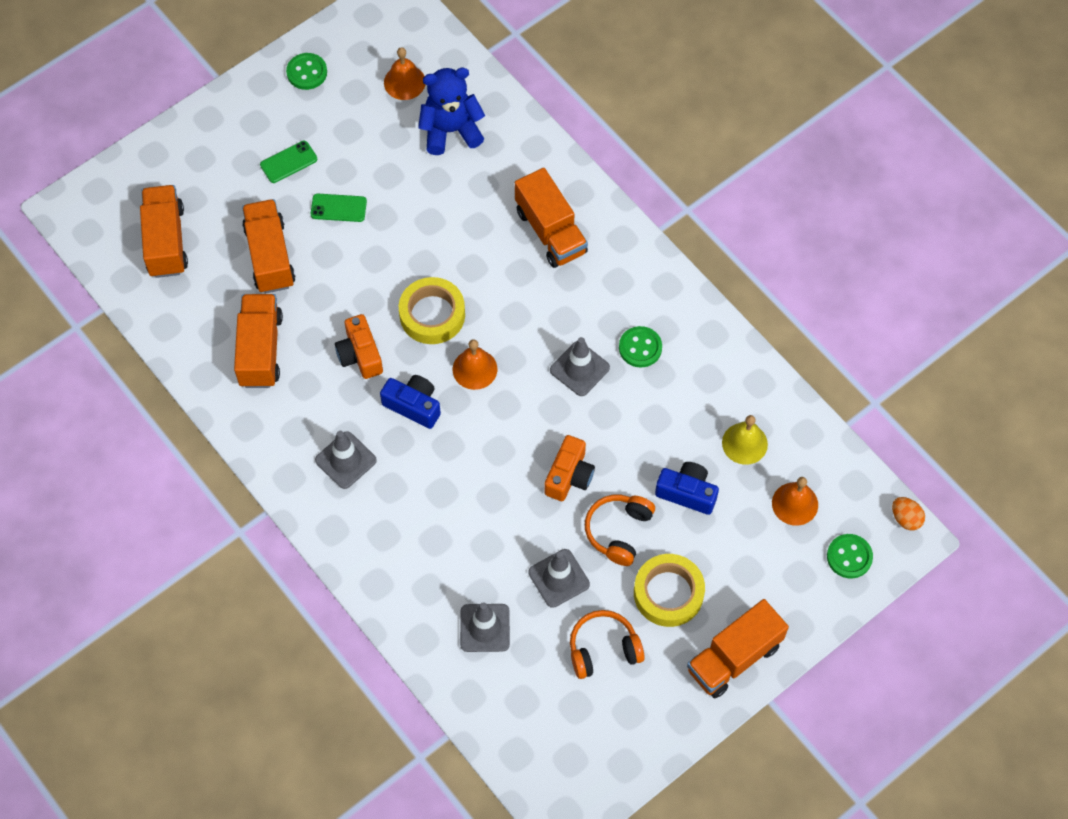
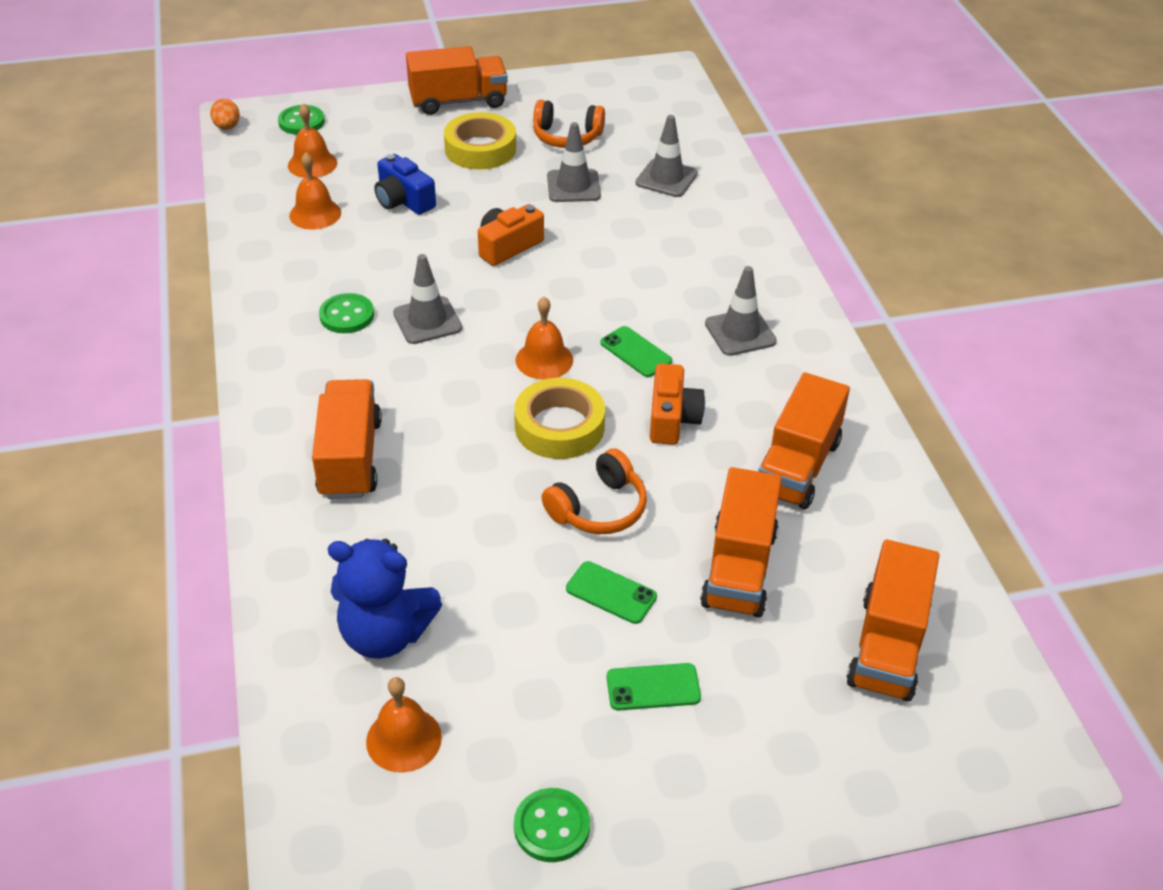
camera: 155 degrees left, 20 degrees down
blue camera [380,375,441,429] -> green phone [601,326,672,377]
orange headphones [585,495,655,566] -> orange headphones moved to [541,448,647,534]
yellow bell [722,415,768,465] -> orange bell [289,152,341,230]

